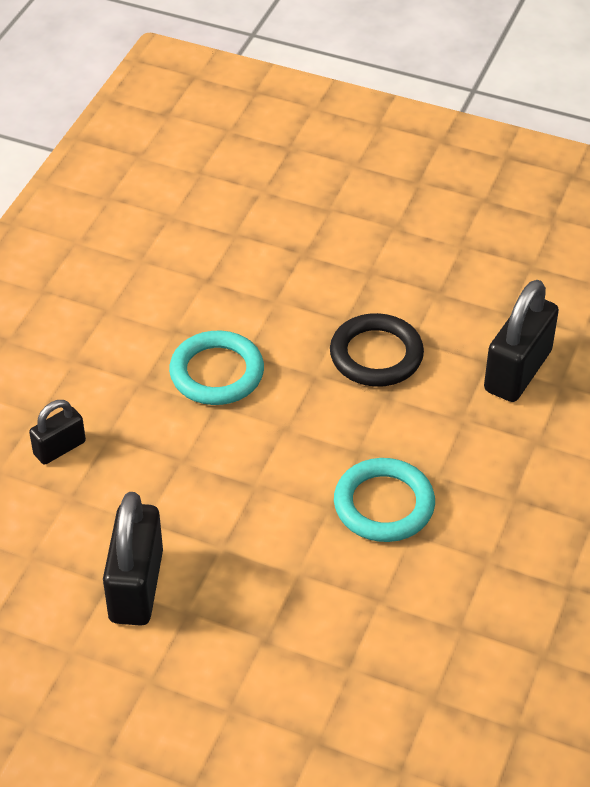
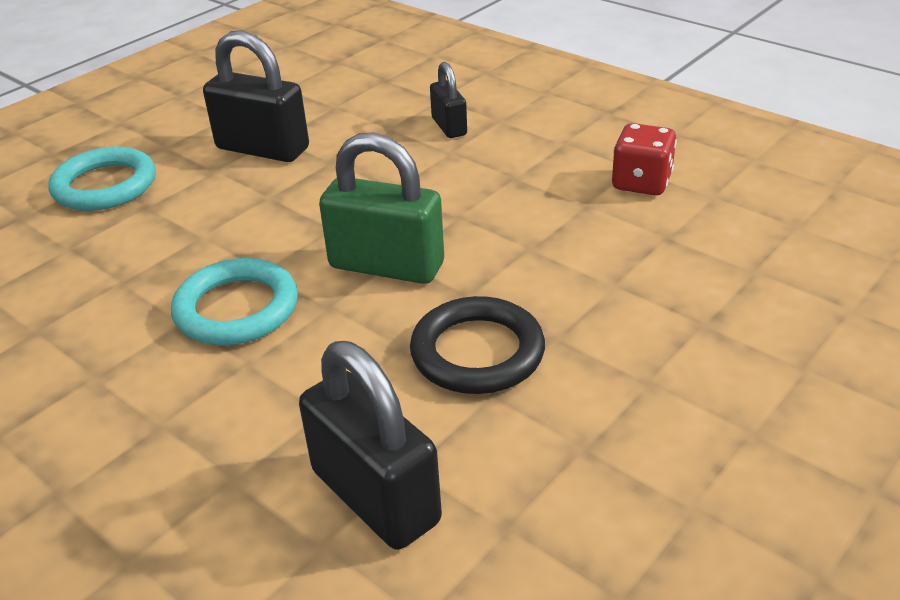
camera: 110 degrees right, 10 degrees down
turquoise ring [169,331,264,405] -> turquoise ring moved to [48,147,156,211]
none -> green padlock [319,132,444,284]
none -> red dice [612,123,677,195]

